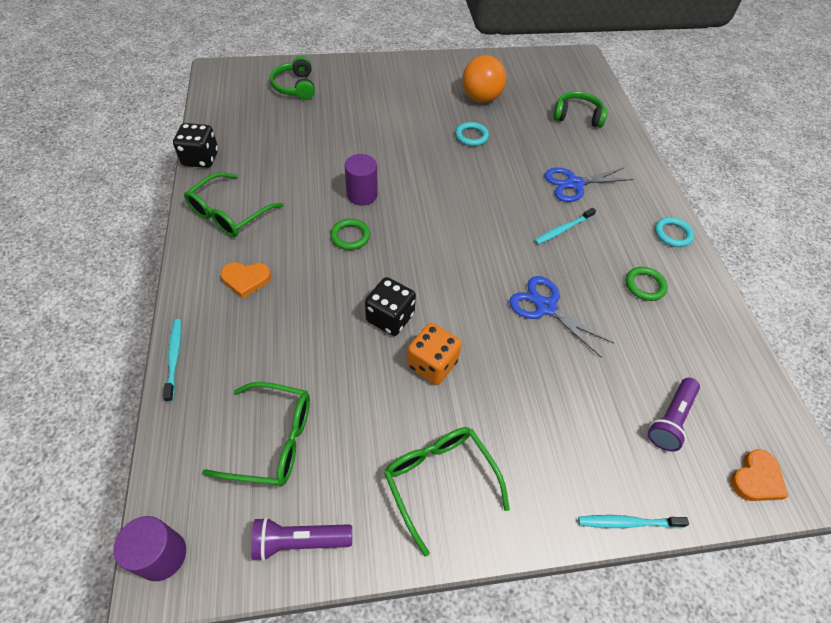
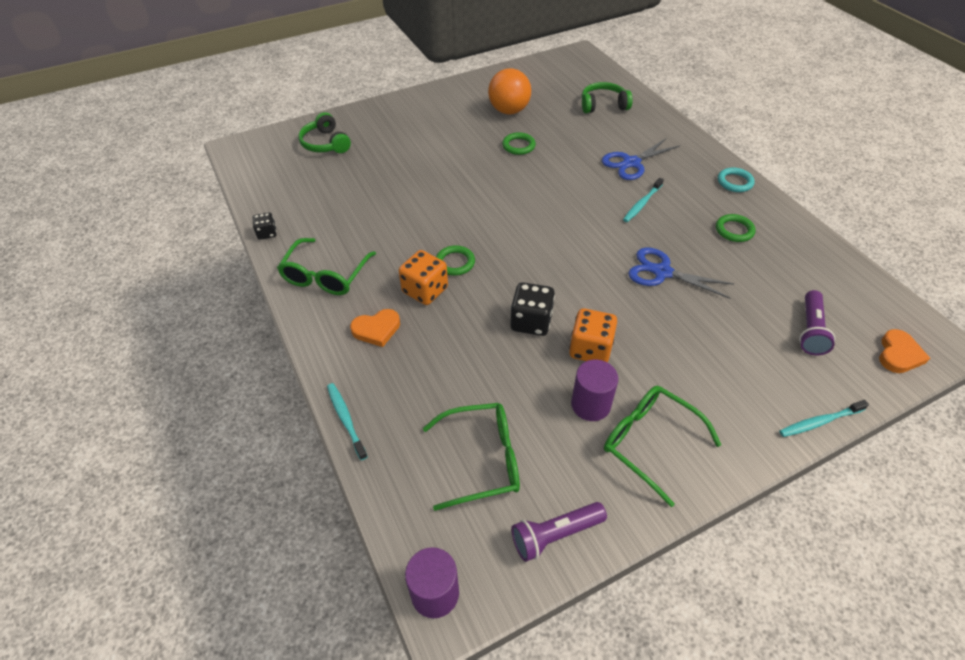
camera: 15 degrees left, 5 degrees down
black dice [173,123,218,168] -> black dice [253,213,277,240], size x0.57
purple cylinder [345,154,378,206] -> purple cylinder moved to [571,360,619,421]
turquoise ring [455,122,489,146] -> green ring [502,132,536,155]
none -> orange dice [399,250,448,305]

